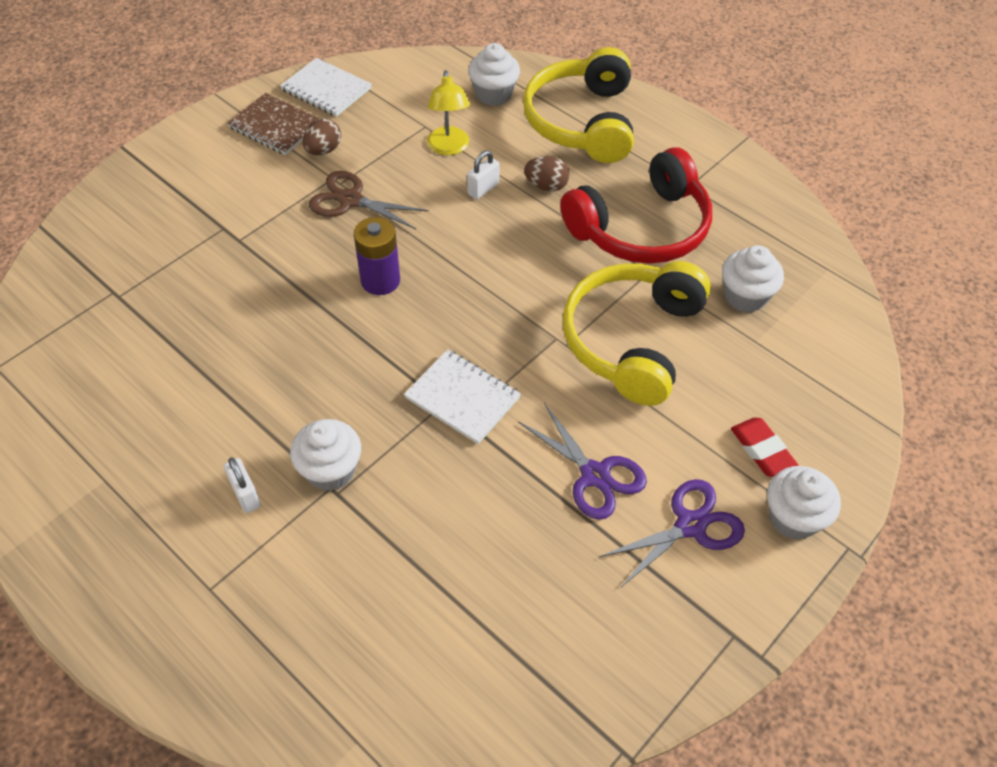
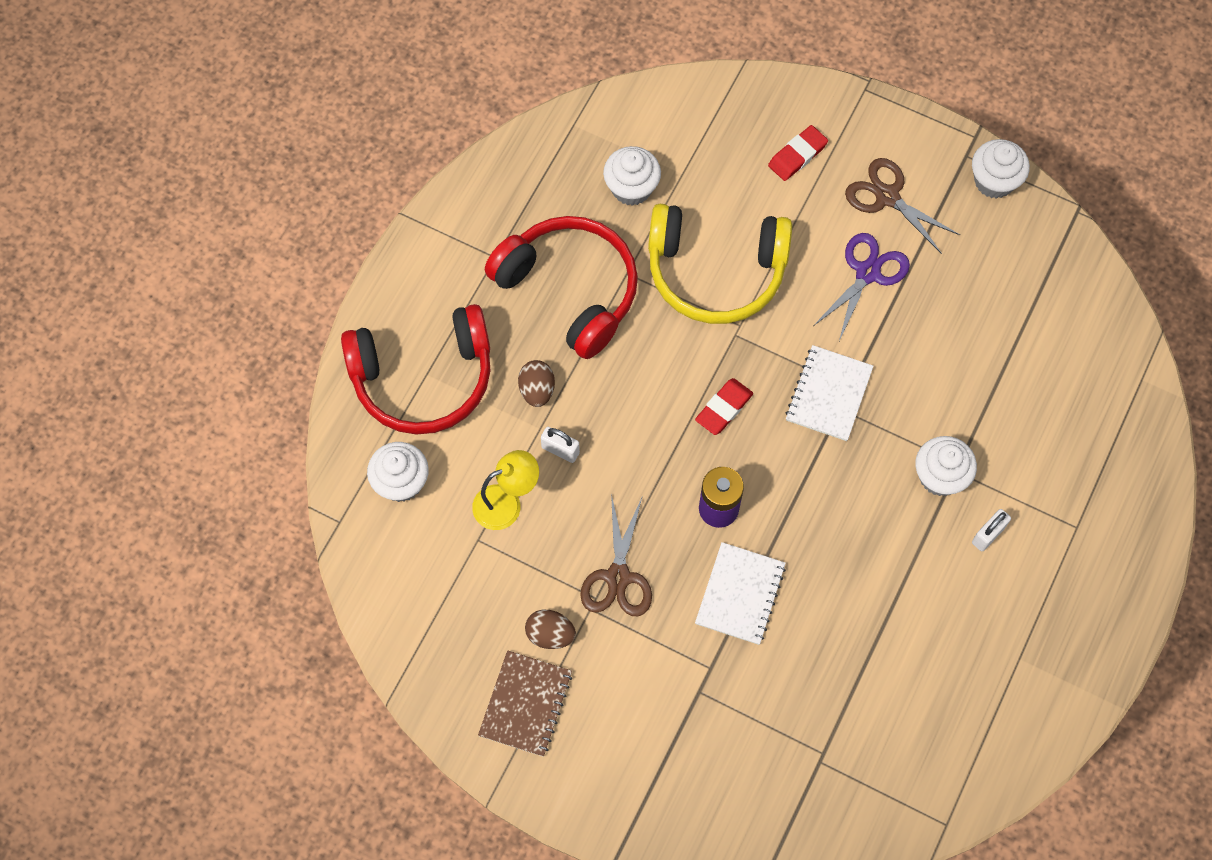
camera: 105 degrees left, 15 degrees up
white notebook [280,58,372,117] -> white notebook moved to [695,542,786,645]
yellow headphones [523,47,634,163] -> red headphones [341,304,491,435]
purple scissors [599,479,745,588] -> brown scissors [845,158,960,254]
white cupcake [767,466,841,540] -> white cupcake moved to [972,139,1030,199]
none -> red eraser [695,378,753,435]

